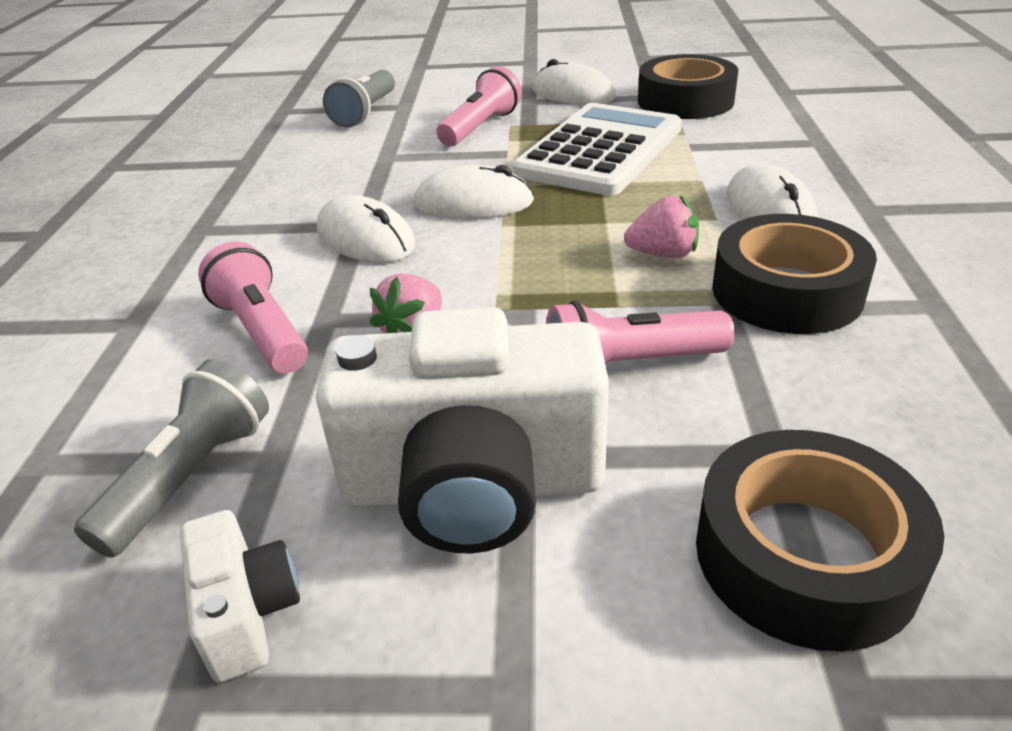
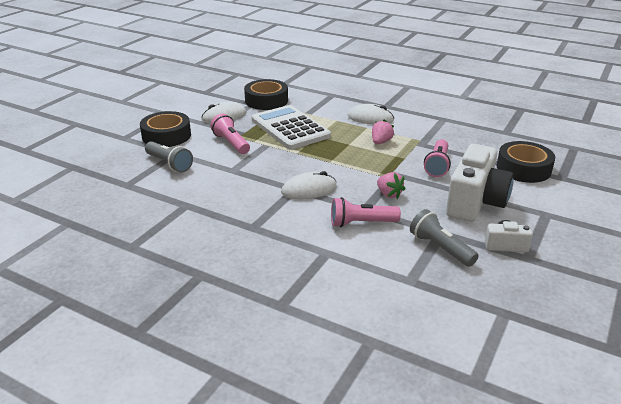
camera: 65 degrees left, 5 degrees down
white mouse [414,165,534,219] -> none
black tape [712,214,877,334] -> black tape moved to [140,111,191,147]

